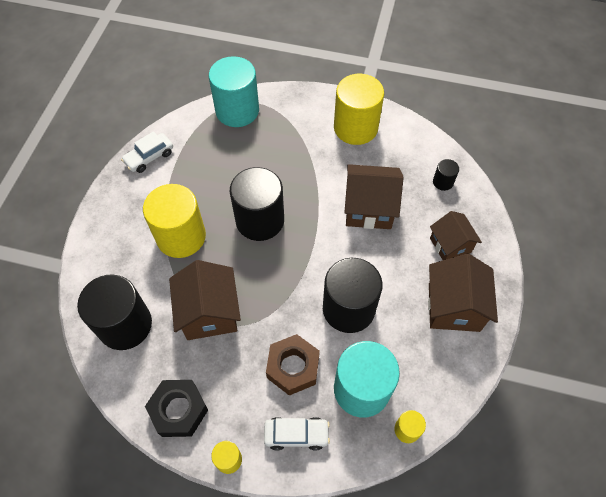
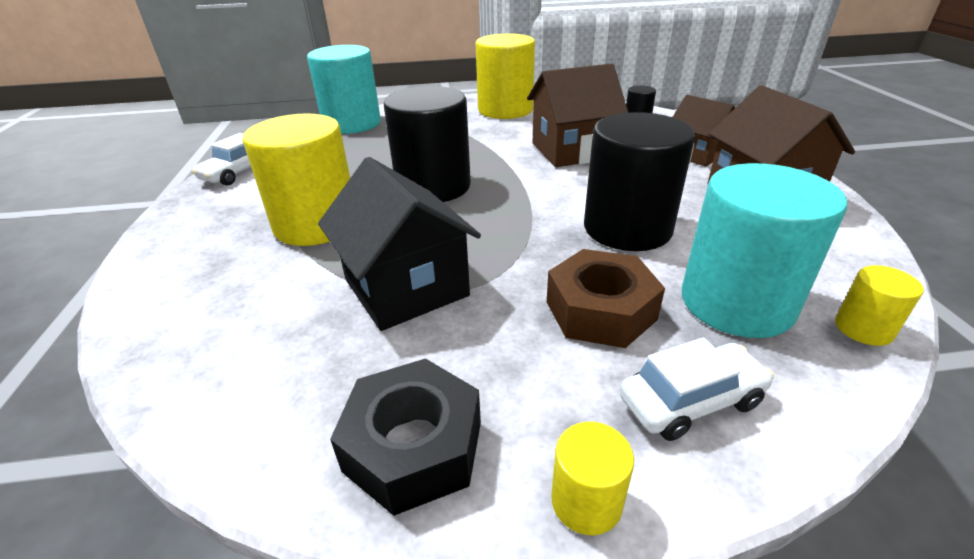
camera: 20 degrees left, 25 degrees down
black cylinder [77,275,152,350] -> none
brown house [169,260,241,340] -> black house [318,157,481,331]

